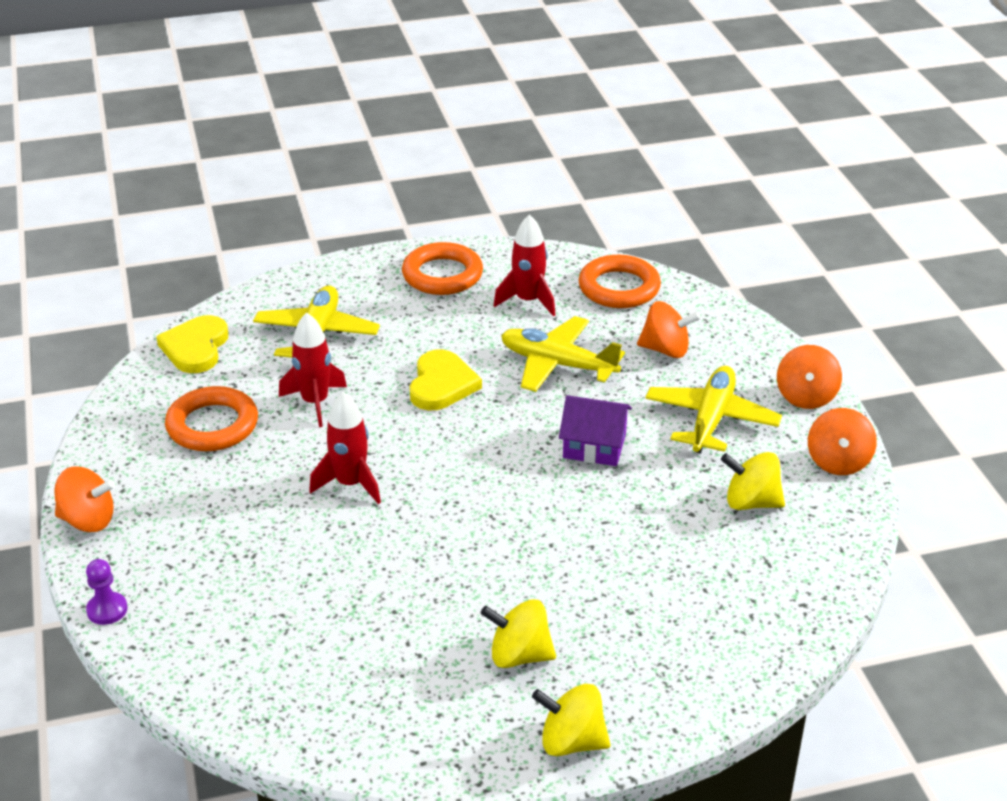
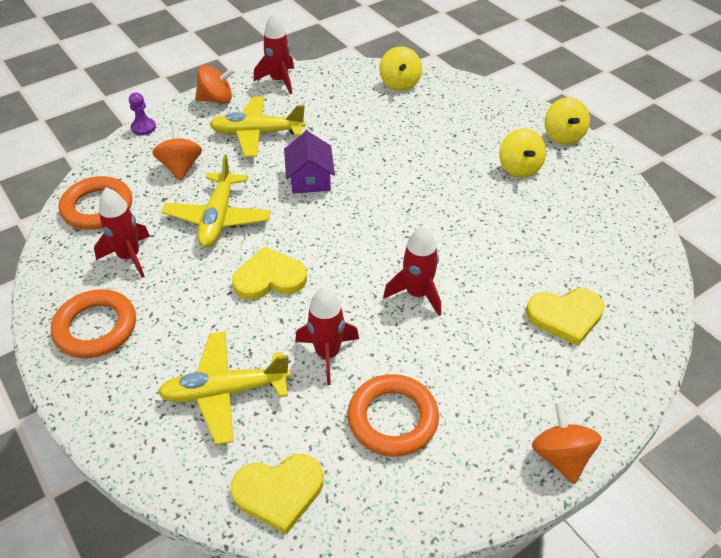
camera: 110 degrees left, 10 degrees up
purple pawn [86,559,128,625] -> purple pawn moved to [129,92,156,135]
yellow spinning top [721,452,785,510] -> yellow spinning top moved to [379,46,422,91]
orange spinning top [808,408,877,475] -> red rocket [254,14,294,94]
none -> yellow heart [526,288,605,346]

